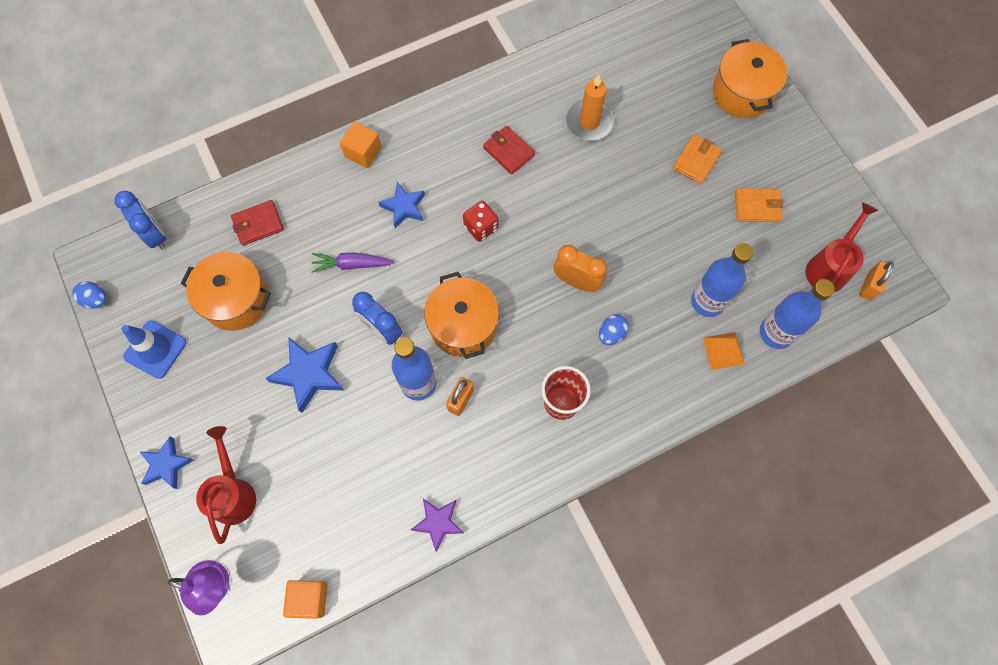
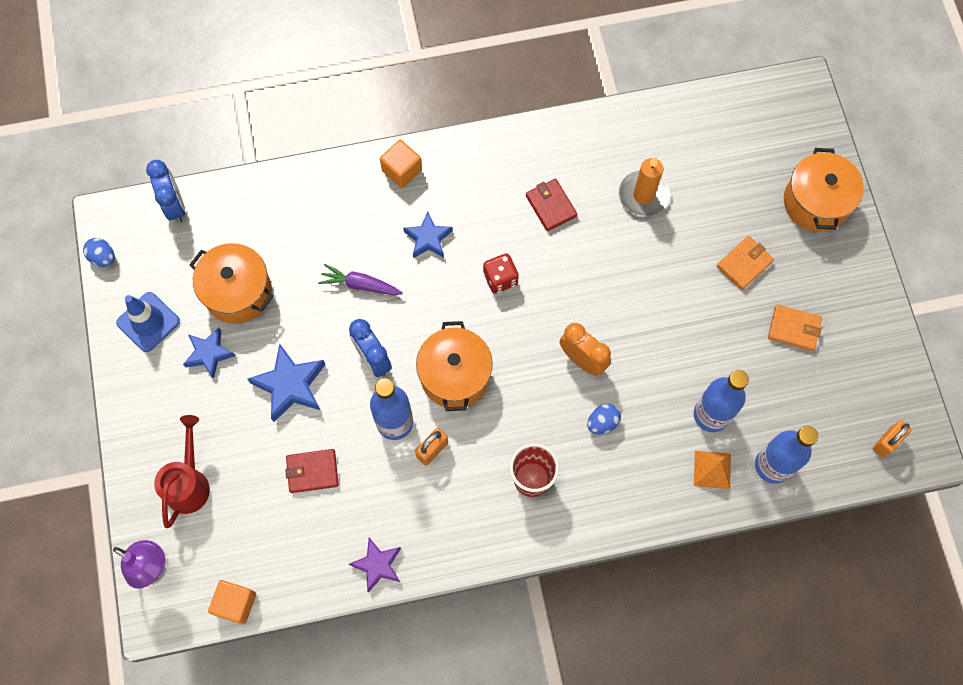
camera: 15 degrees right, 0 degrees up
blue star [139,437,194,489] -> blue star moved to [183,328,235,379]
red wallet [231,200,284,246] -> red wallet moved to [285,449,339,493]
red watering can [805,202,879,292] -> none

